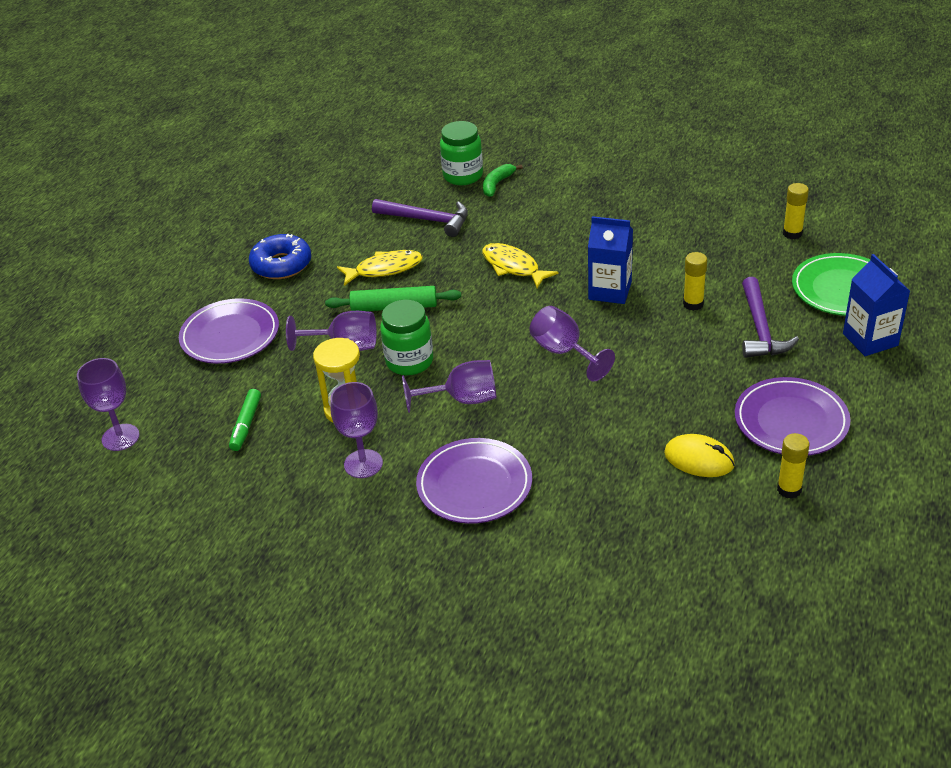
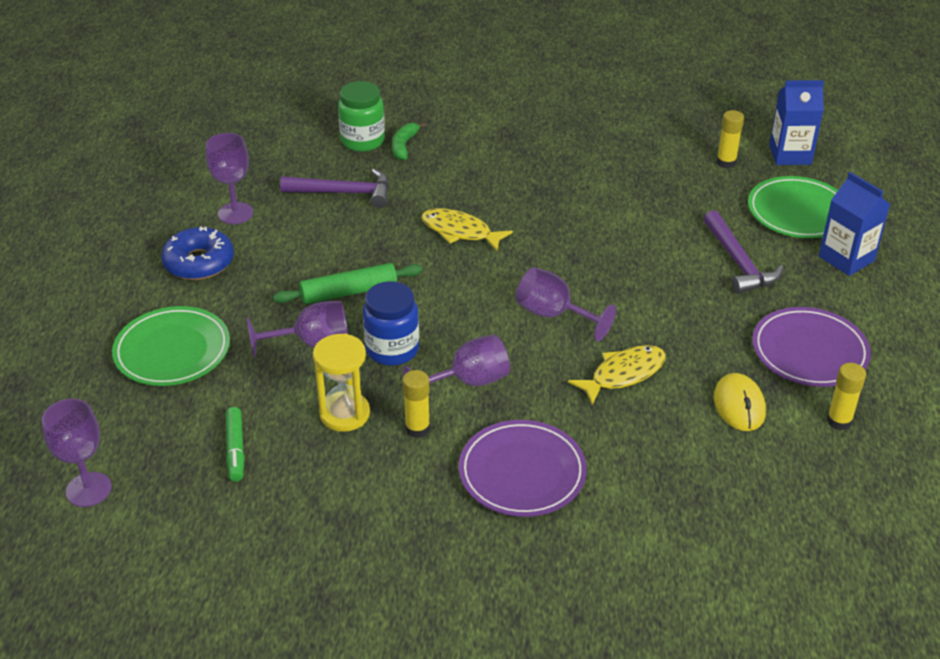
camera: 20 degrees left, 0 degrees up
purple plate [179,298,279,364] -> green plate [112,306,230,386]
purple goblet [330,382,383,478] -> purple goblet moved to [206,133,253,224]
yellow fish [337,250,423,286] -> yellow fish moved to [568,345,666,405]
green jar [380,300,433,375] -> blue jar [363,281,419,366]
blue carton [588,216,633,304] -> blue carton moved to [769,80,824,165]
yellow mouse [664,434,735,477] -> yellow mouse turned 75 degrees clockwise [714,373,766,431]
yellow glue stick [683,252,707,311] -> yellow glue stick moved to [402,370,430,438]

